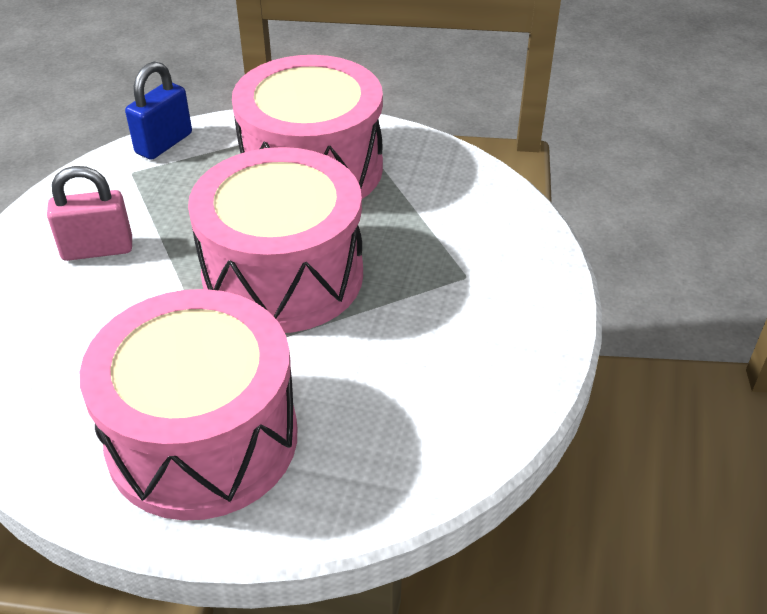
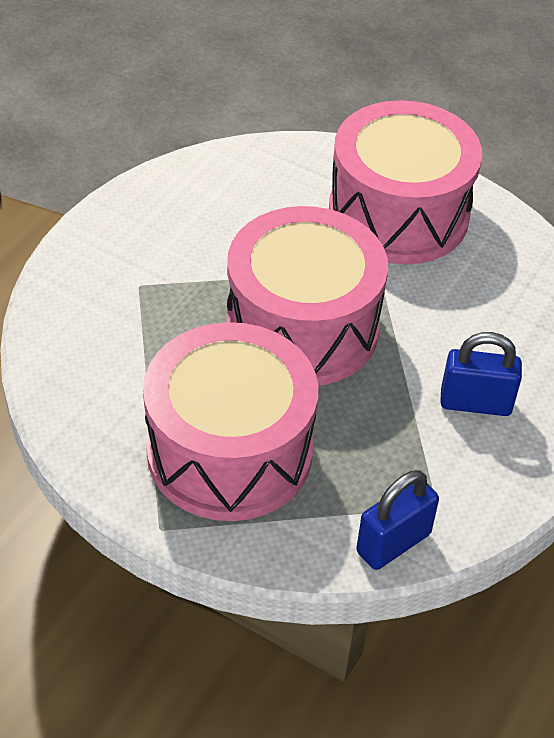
camera: 165 degrees left, 5 degrees up
pink padlock [47,166,132,261] -> blue padlock [440,332,522,416]

